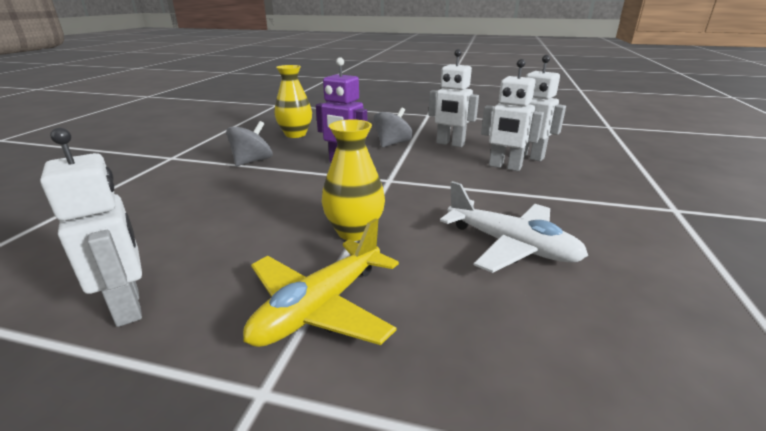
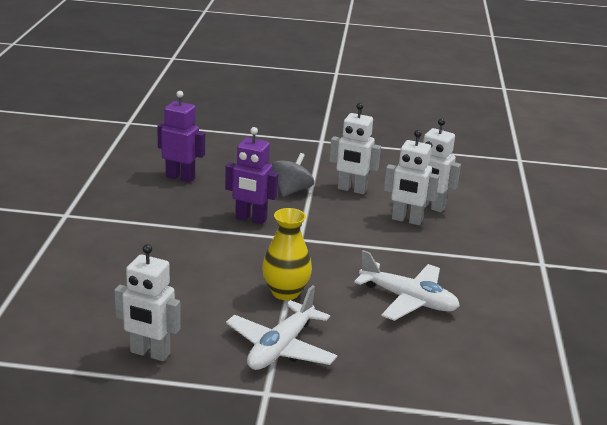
camera: 10 degrees left, 0 degrees up
white robot [40,128,142,327] -> white robot turned 150 degrees clockwise [114,244,181,361]
grey spinning top [226,121,272,166] -> none
yellow plane [243,218,399,347] -> white plane [226,285,337,370]
yellow vase [275,65,312,138] -> purple robot [157,91,205,183]

